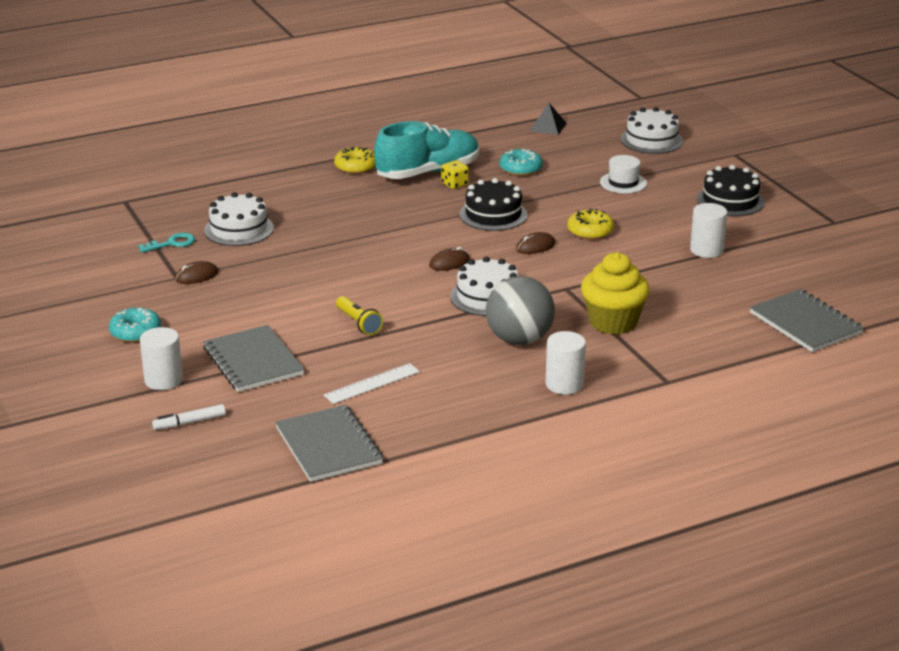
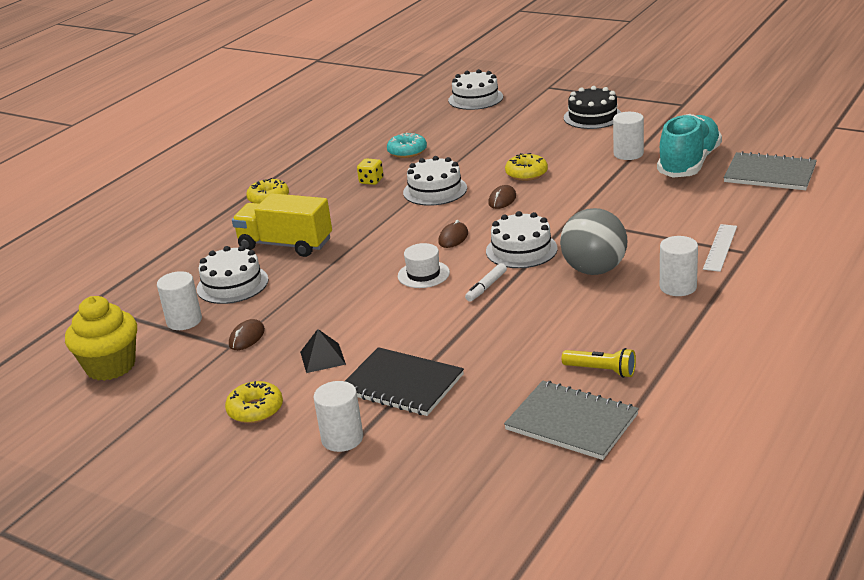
camera: 30 degrees left, 0 degrees up
turquoise donut [109,308,161,343] -> yellow donut [225,381,283,423]
turquoise key [138,233,195,253] -> white cylinder [157,271,202,330]
white marker [152,404,226,430] -> white marker moved to [465,263,507,302]
grey notebook [203,325,305,392] -> black notebook [345,347,464,416]
white ruler [324,363,420,404] -> white ruler moved to [703,224,737,272]
yellow flashlight [336,296,383,335] -> yellow flashlight moved to [562,348,636,378]
turquoise shoe [374,121,479,179] -> turquoise shoe moved to [657,114,722,178]
black cake [459,178,528,231] -> white cake [403,156,467,206]
black pyramid [530,103,567,135] -> black pyramid moved to [300,329,346,373]
yellow cupcake [581,252,650,334] -> yellow cupcake moved to [65,296,137,381]
white hat [600,155,647,193] -> white hat moved to [398,243,450,288]
none -> yellow truck [232,193,332,257]

